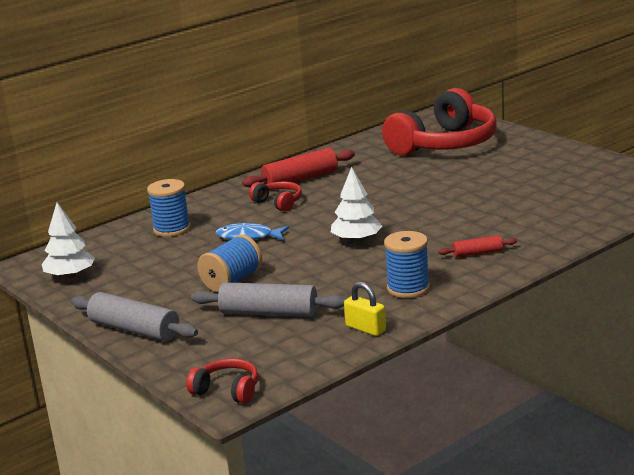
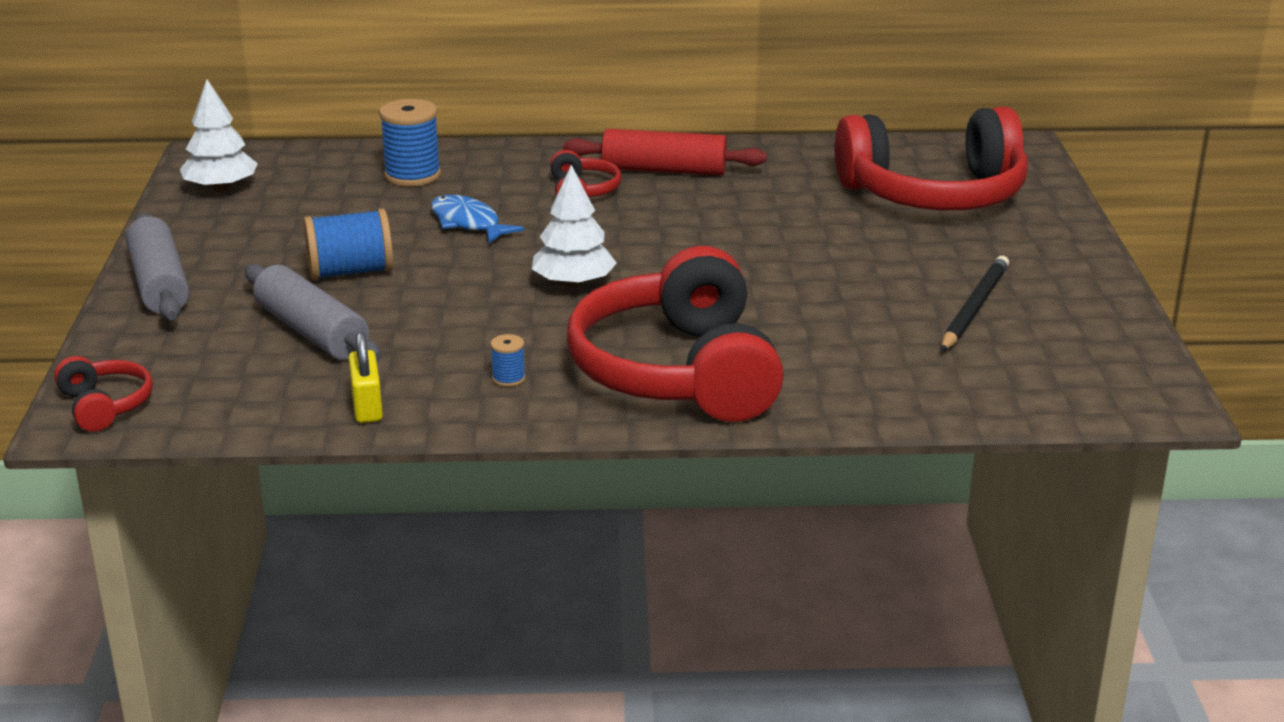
camera: 35 degrees right, 5 degrees up
blue spool [384,231,430,298] -> blue spool [490,334,525,387], size x0.47
red rolling pin [438,235,517,258] -> red headphones [567,246,784,422]
none -> black pencil [941,256,1009,352]

